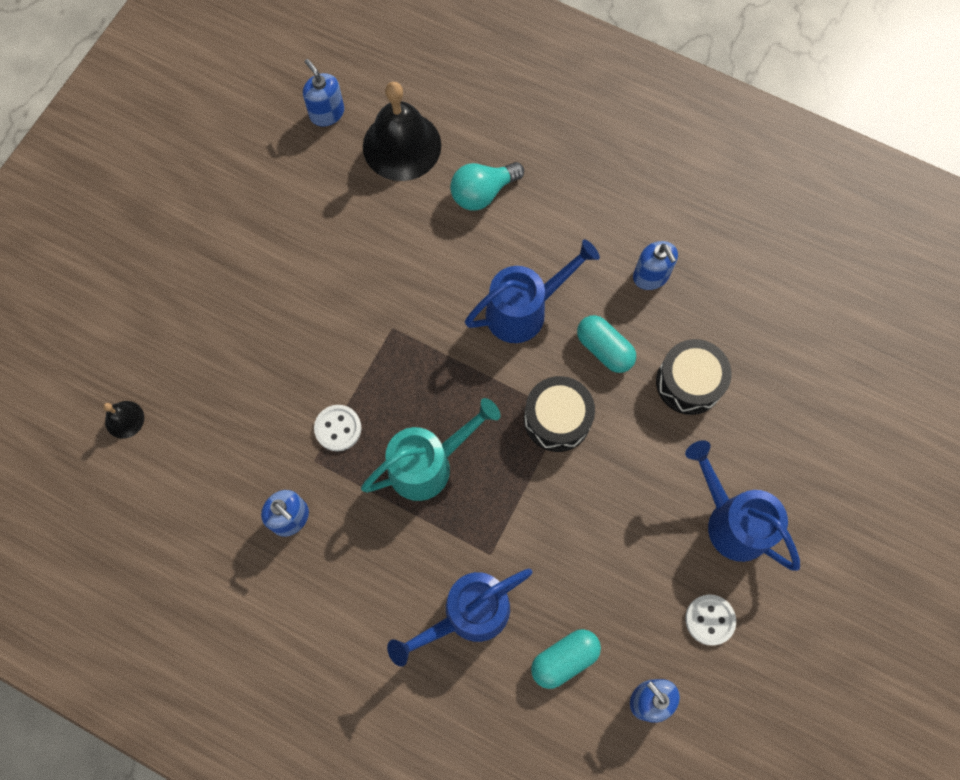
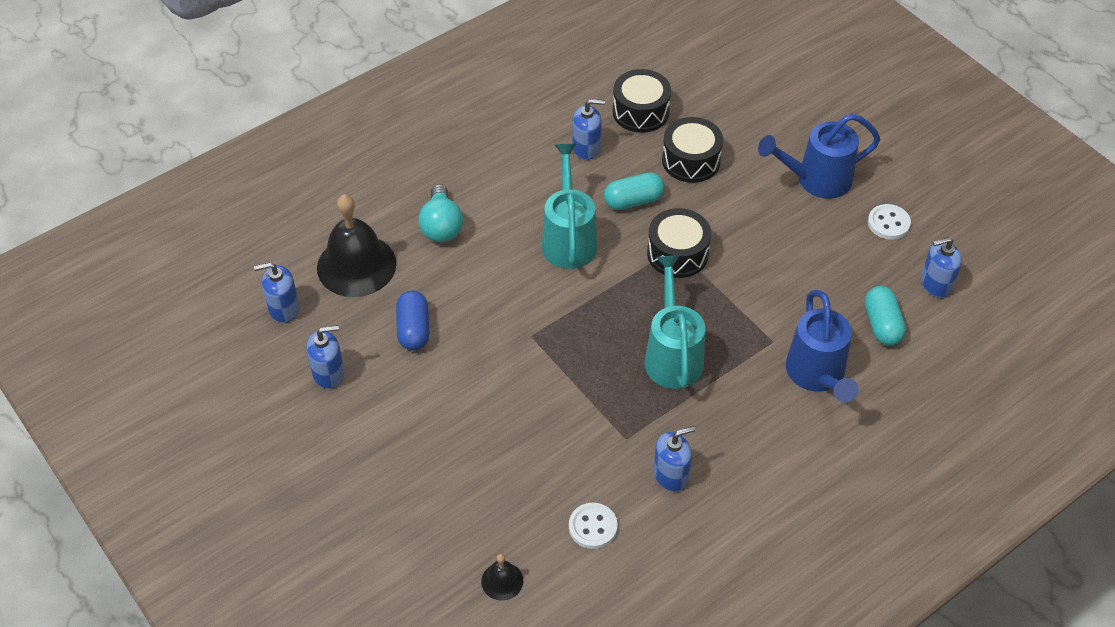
camera: 65 degrees left, 20 degrees down
white button [314,405,361,451] -> white button moved to [569,503,617,549]
blue watering can [465,240,600,343] -> turquoise watering can [542,144,597,269]
none -> blue soap dispenser [306,325,345,389]
none -> blue capsule [396,290,429,350]
none -> black drum [613,69,671,133]

